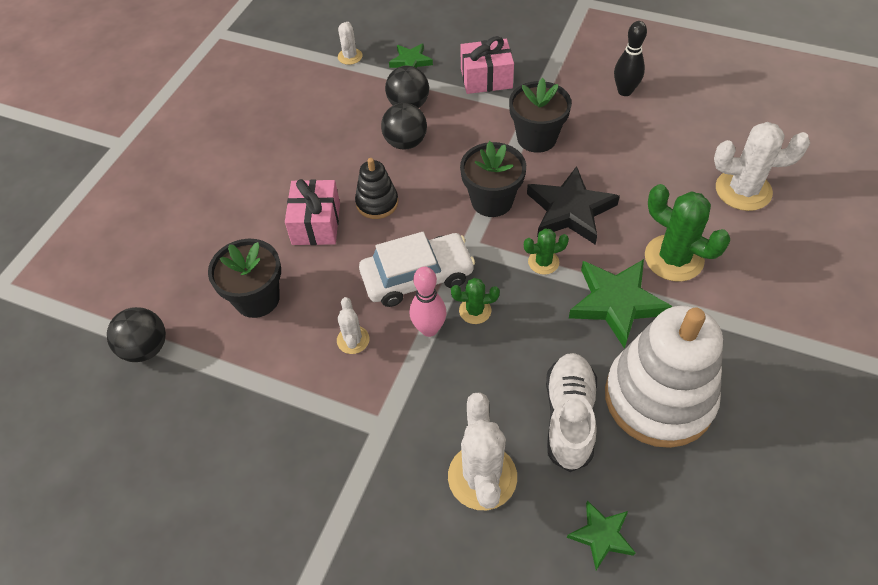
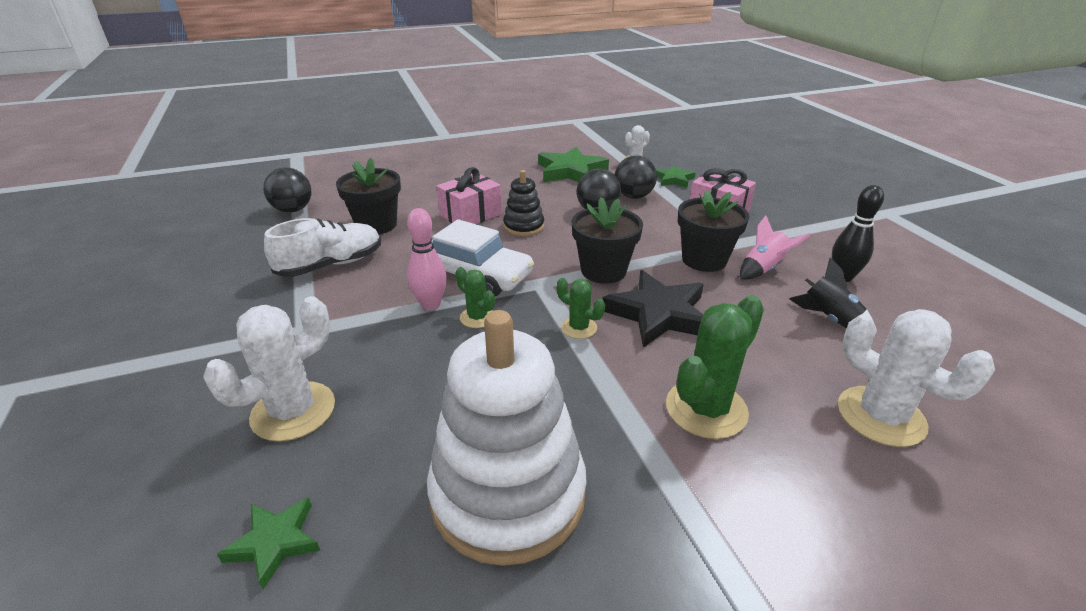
camera: 45 degrees right, 20 degrees down
white cactus [337,297,370,354] -> none
white shoe [546,353,597,472] -> white shoe moved to [264,218,381,277]
green star [569,259,673,349] -> green star moved to [538,146,609,182]
green cactus [645,184,730,282] -> green cactus turned 45 degrees clockwise [666,295,764,439]
none -> pink rocket [740,215,810,280]
none -> black rocket [789,257,876,335]

